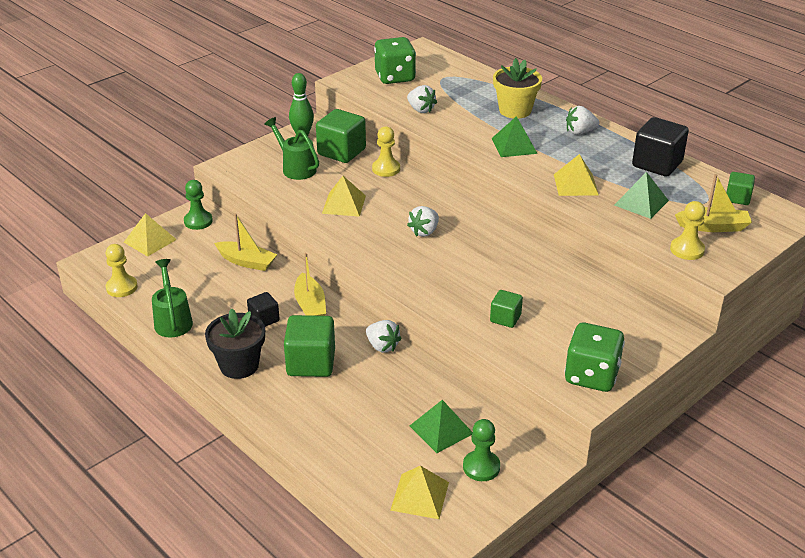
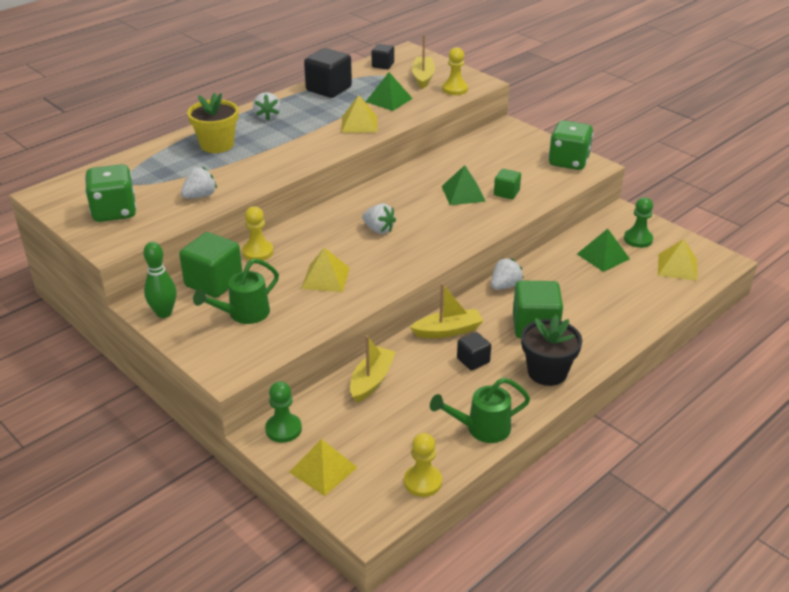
camera: 90 degrees left, 0 degrees up
green pyramid [491,116,538,157] -> green pyramid moved to [442,165,486,205]
green cube [726,172,755,205] -> black cube [372,44,394,69]

